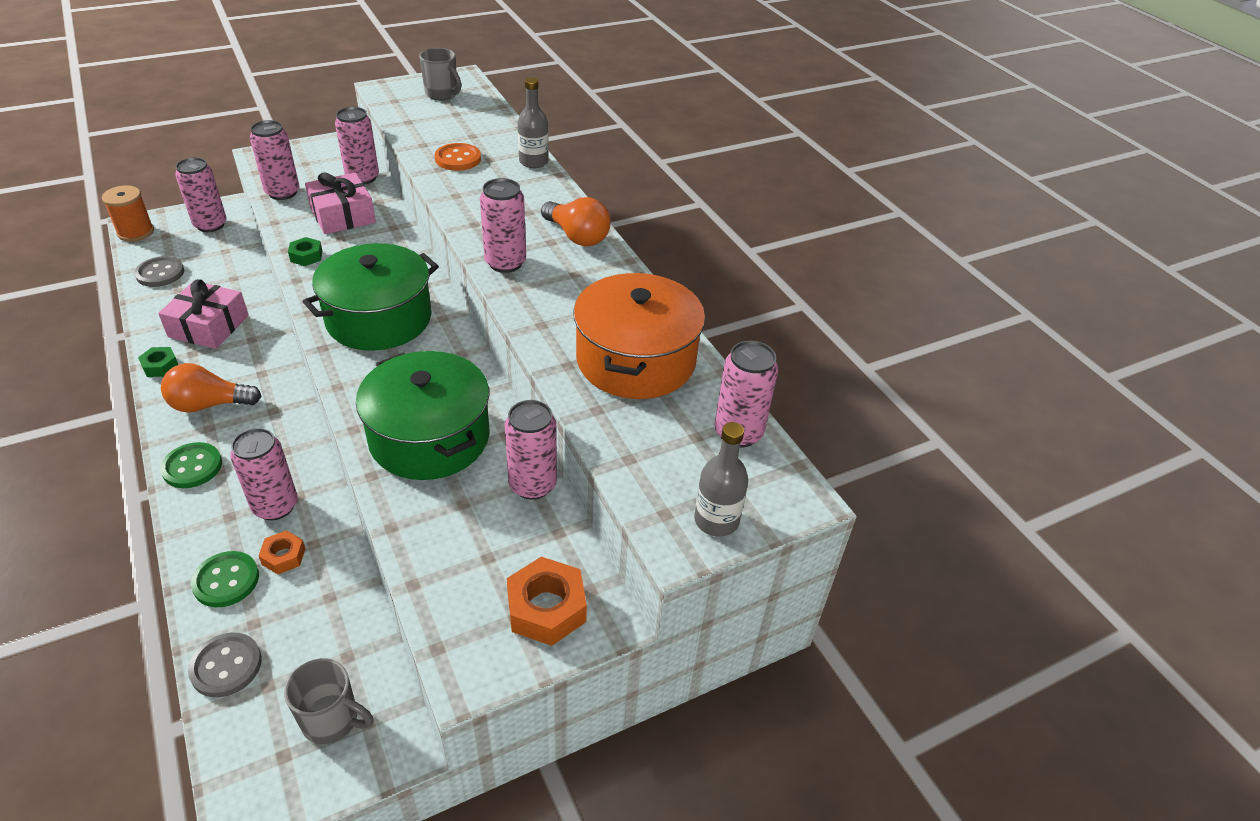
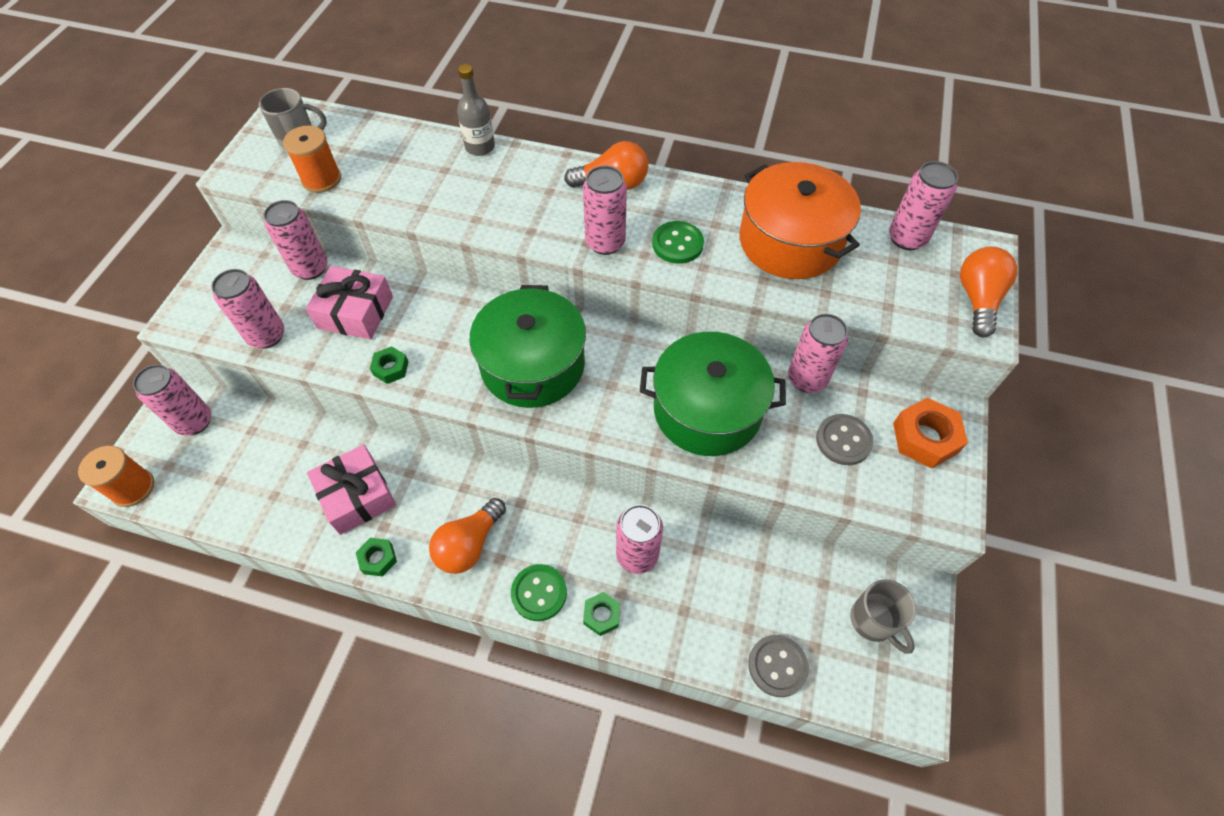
camera: 45 degrees left, 15 degrees up
grey button [134,256,184,287] -> grey button moved to [816,414,874,465]
green button [191,551,259,607] -> green button moved to [652,221,704,264]
orange nut [258,530,306,574] -> none
grey mug [284,658,373,744] -> grey mug turned 90 degrees clockwise [850,579,916,654]
orange button [435,143,481,171] -> none
grey bottle [694,422,748,537] -> orange light bulb [960,247,1018,337]
none -> orange spool [283,125,341,193]
none -> green nut [583,592,620,636]

